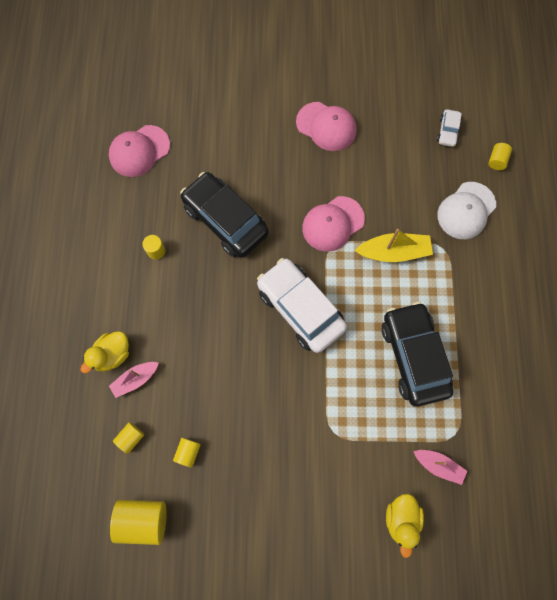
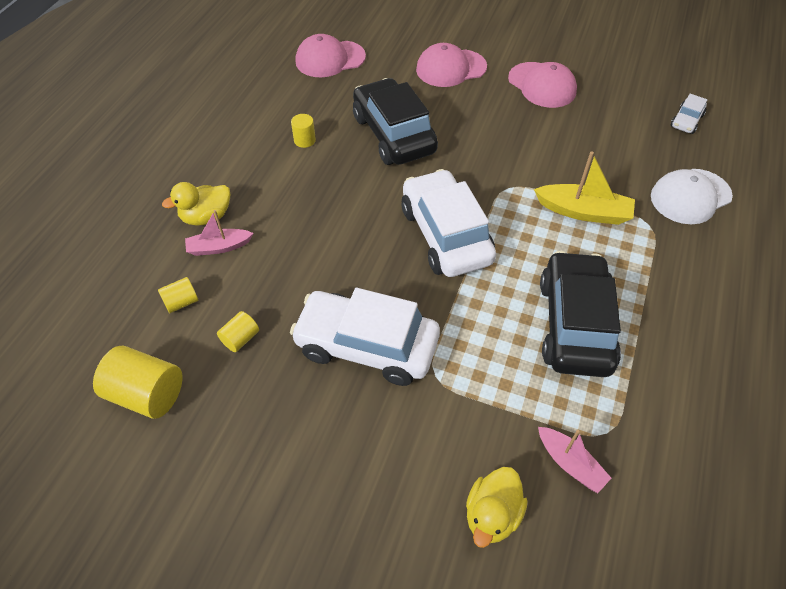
camera: 20 degrees right, 20 degrees down
pink cap [302,196,365,252] -> pink cap moved to [416,43,487,87]
yellow cylinder [488,143,512,170] -> none
none -> white car [290,288,440,386]

